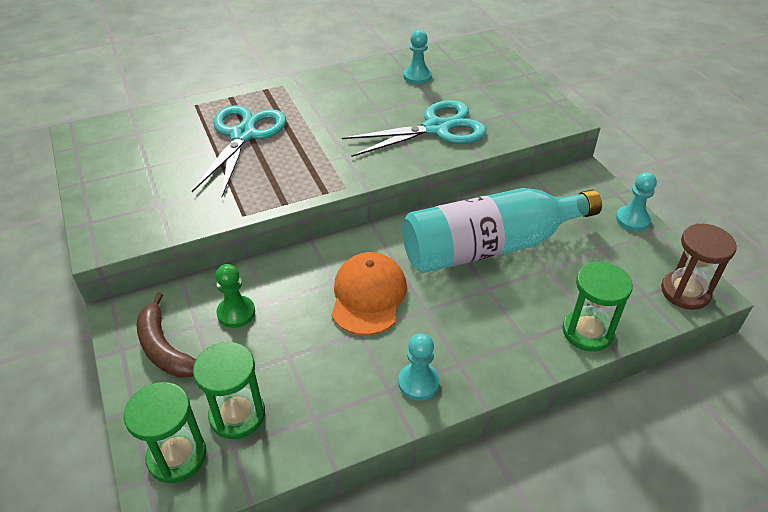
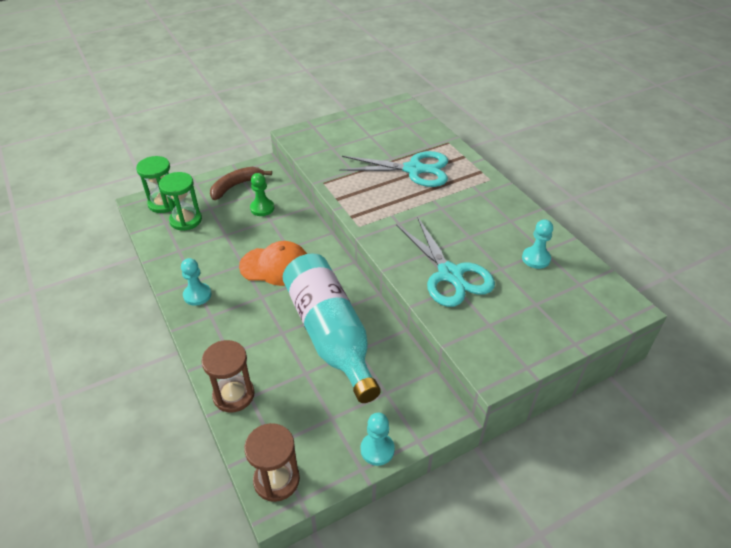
camera: 85 degrees right, 0 degrees up
green hourglass [562,262,633,352] -> brown hourglass [202,340,255,413]

